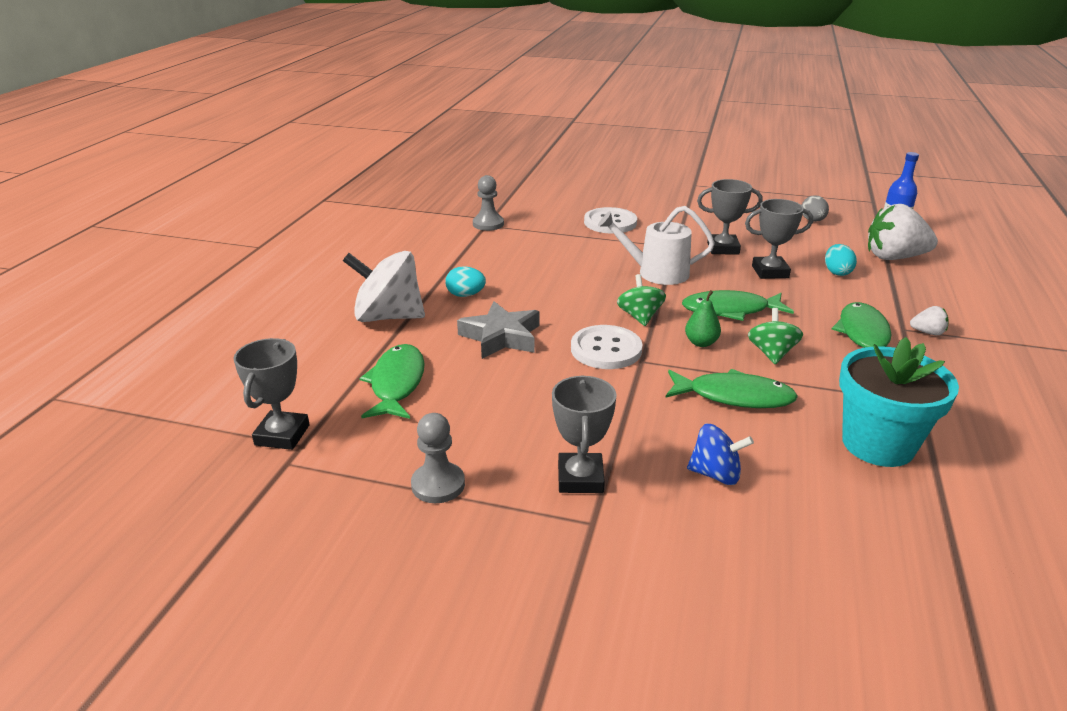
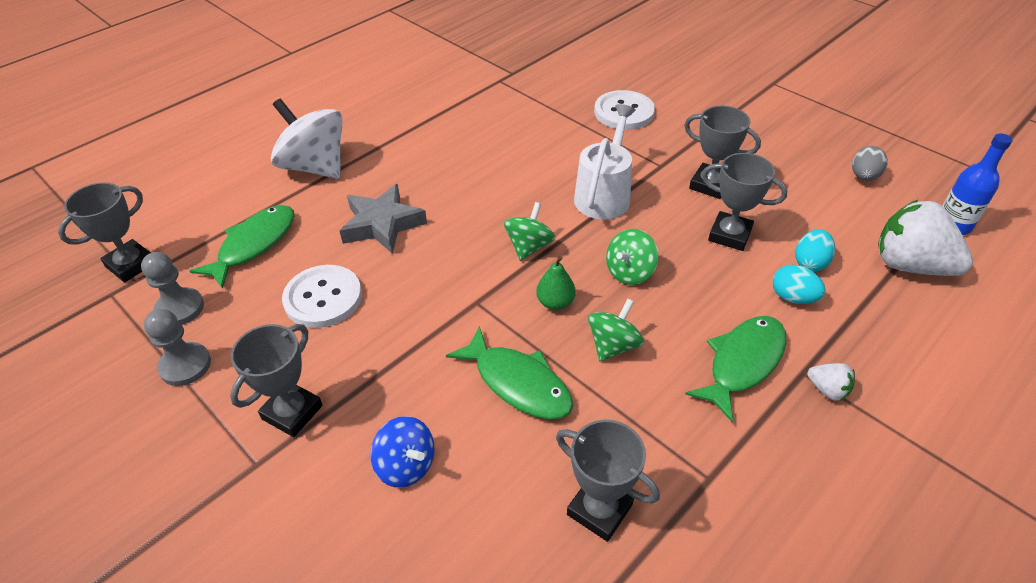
camera: 30 degrees right, 15 degrees up
turquoise egg [445,266,486,297] -> turquoise egg moved to [773,265,826,304]
grey pawn [473,175,504,231] -> grey pawn moved to [141,252,204,325]
white button [571,325,643,369] -> white button moved to [282,265,362,328]
white watering can [598,206,715,285] -> white watering can turned 75 degrees clockwise [574,104,636,219]
green fish [682,290,794,321] -> green spinning top [606,229,658,285]
turquoise flower pot [839,337,959,467] -> grey trophy [556,420,660,542]

